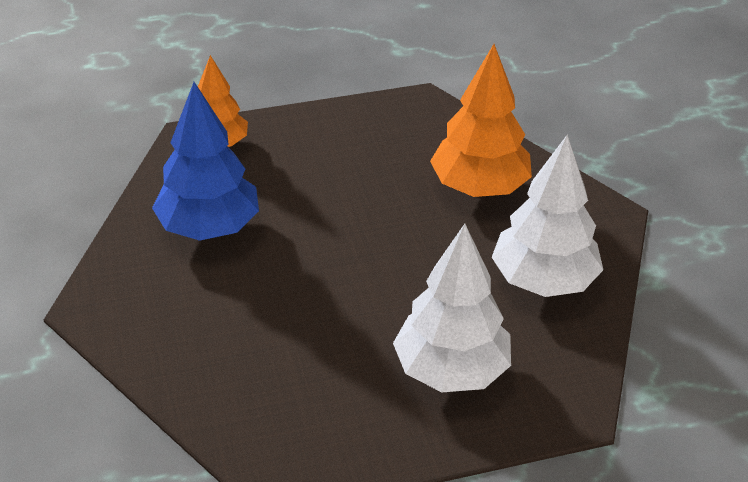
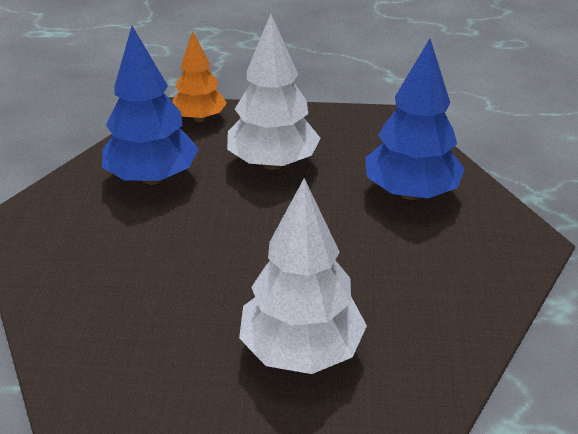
camera: 20 degrees right, 5 degrees down
orange tree [430,44,532,197] -> blue tree [365,39,465,200]
white tree [492,135,603,297] -> white tree moved to [227,13,321,170]

